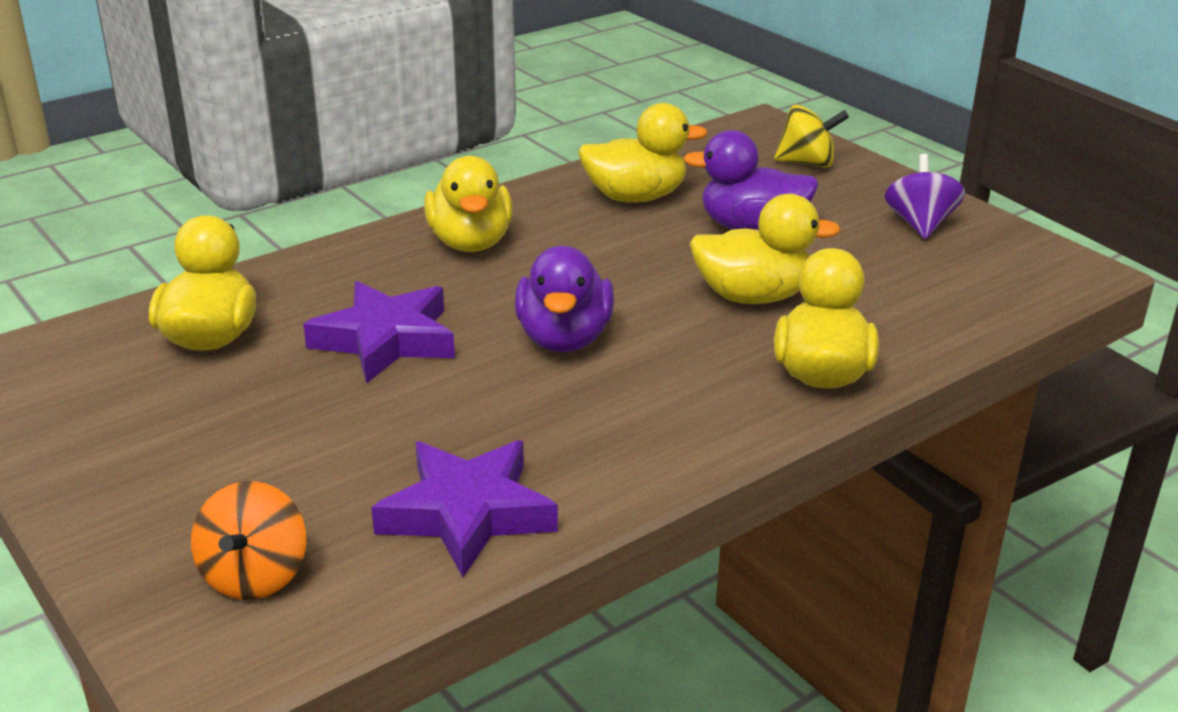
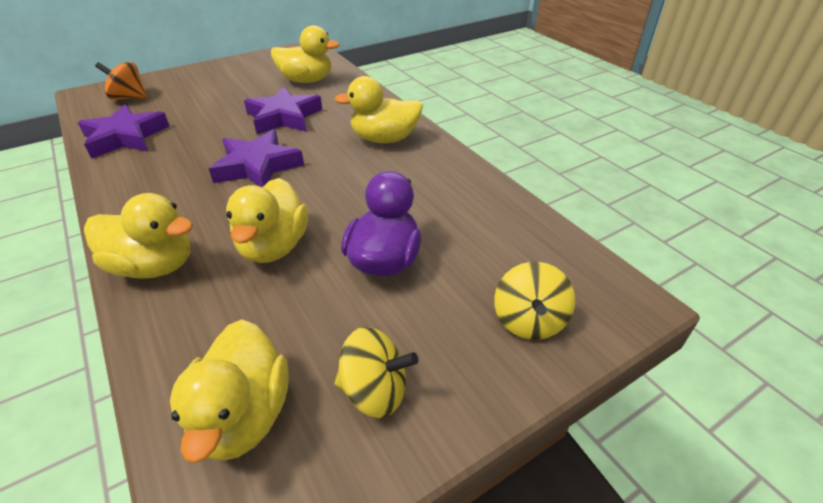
camera: 95 degrees right, 10 degrees up
purple duck [515,246,614,352] -> purple star [209,129,304,187]
yellow duck [578,103,708,202] -> yellow duck moved to [170,319,289,463]
purple spinning top [885,153,965,239] -> yellow spinning top [334,327,419,418]

